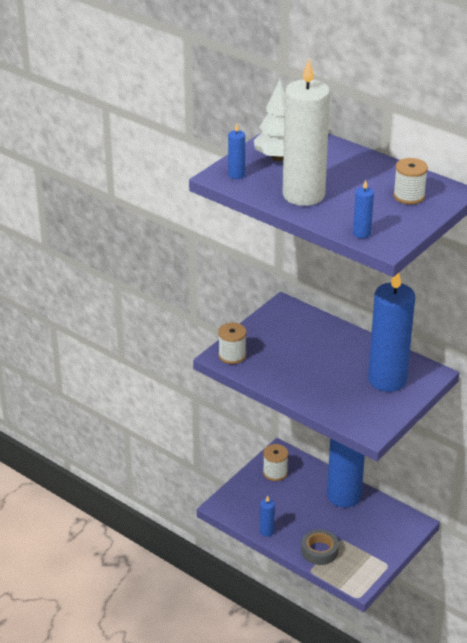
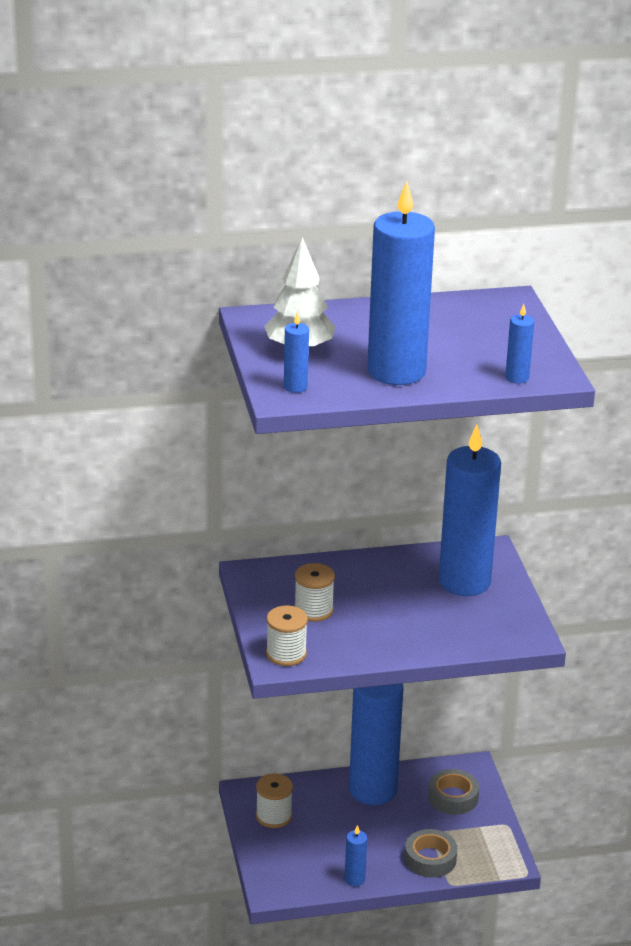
camera: 50 degrees left, 5 degrees down
white candle [283,59,330,206] -> blue candle [367,181,435,385]
white spool [393,158,428,204] -> white spool moved to [294,563,335,622]
none -> grey tape [428,769,479,815]

